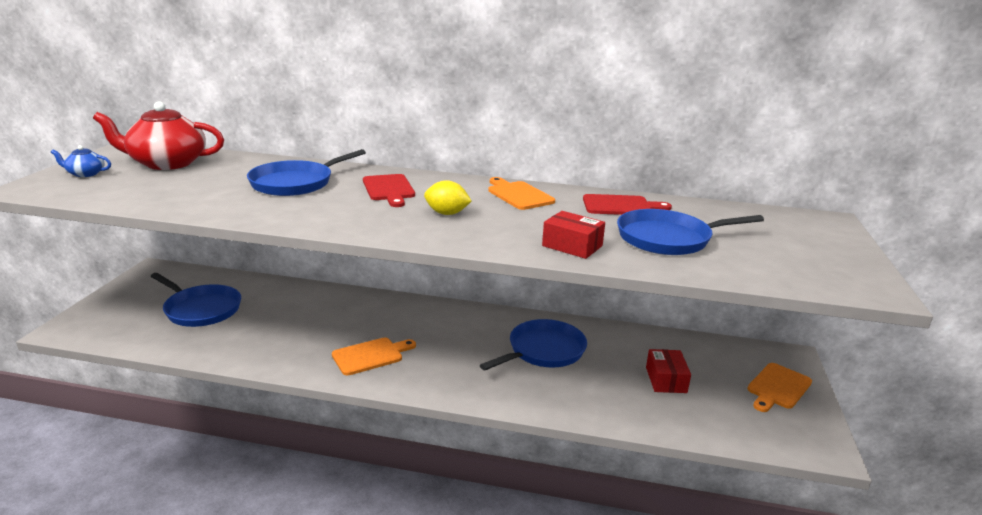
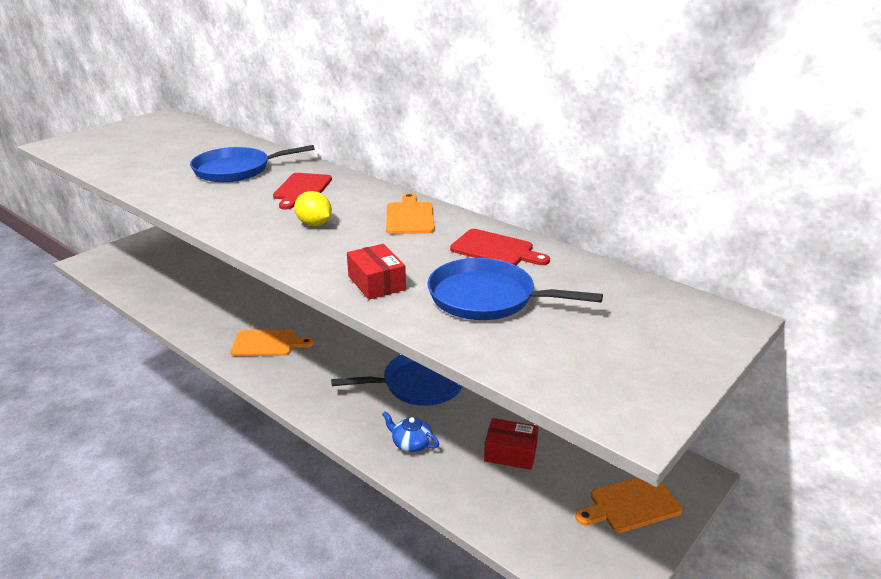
camera: 30 degrees right, 5 degrees up
blue teapot [51,145,111,177] -> blue teapot moved to [382,411,439,452]
red teapot [93,102,224,170] -> none
blue pan [151,273,241,327] -> none
red box [646,349,691,393] -> red box turned 75 degrees clockwise [484,418,539,470]

